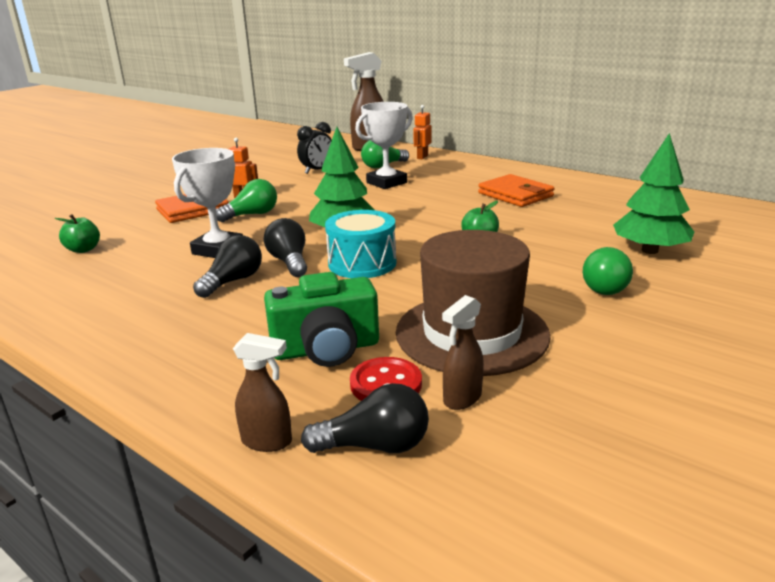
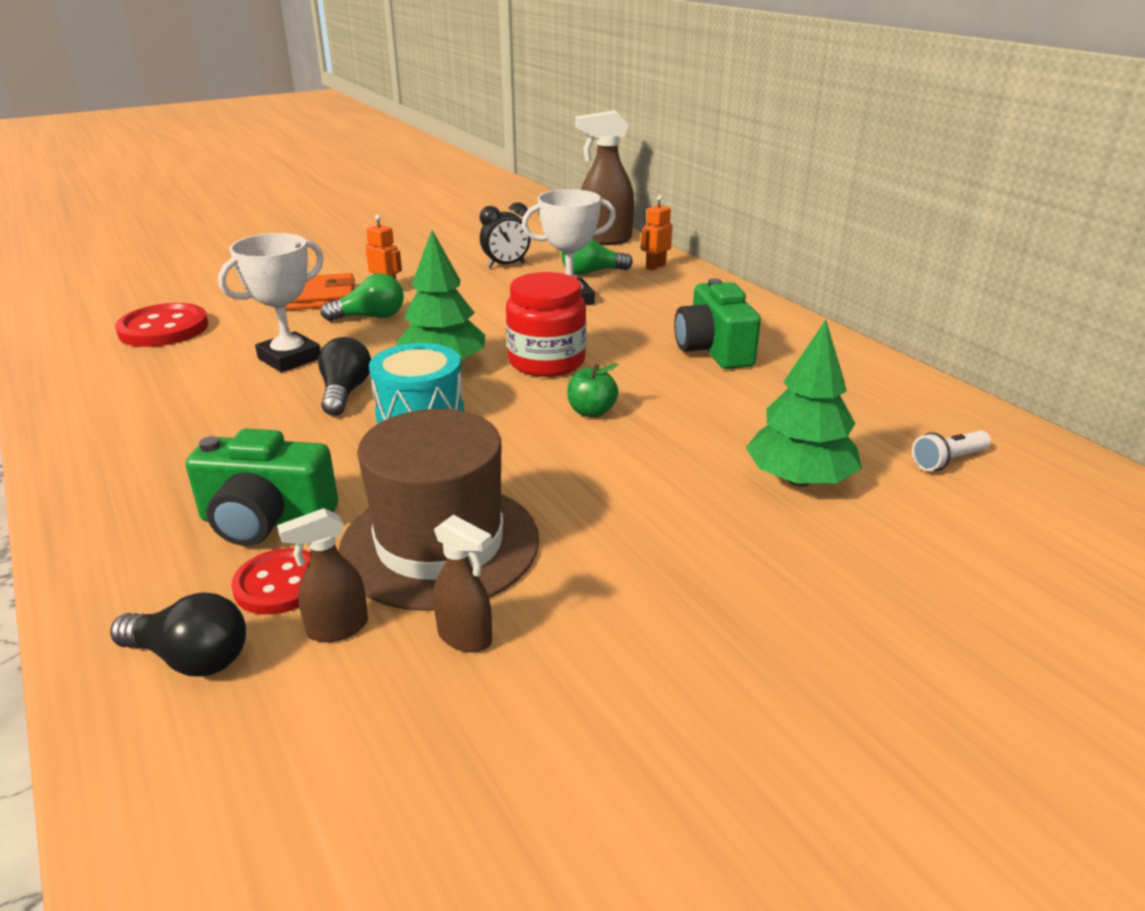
camera: 20 degrees right, 5 degrees up
green apple [55,214,100,253] -> red button [115,303,208,347]
black light bulb [193,235,262,298] -> none
brown spray bottle [233,333,292,452] -> brown spray bottle moved to [433,515,492,652]
orange wallet [478,174,555,207] -> green camera [674,278,761,369]
green light bulb [583,247,633,295] -> none
none -> red jar [506,272,586,377]
none -> white flashlight [912,431,991,471]

